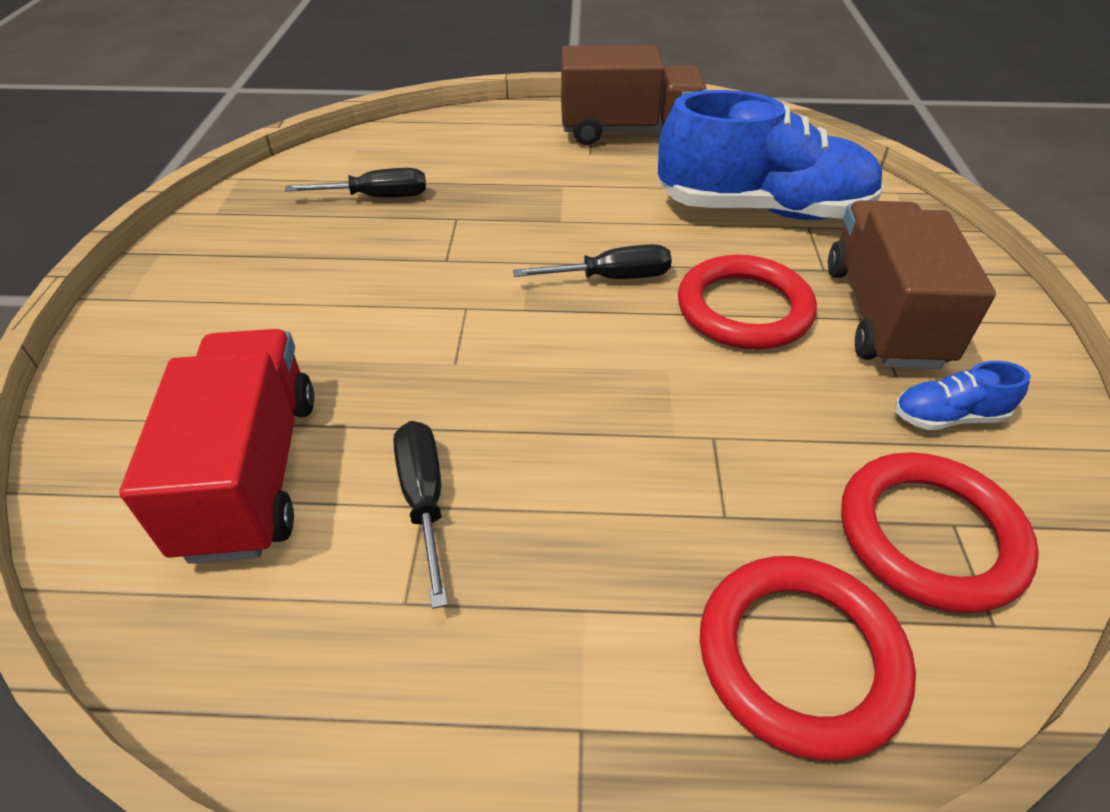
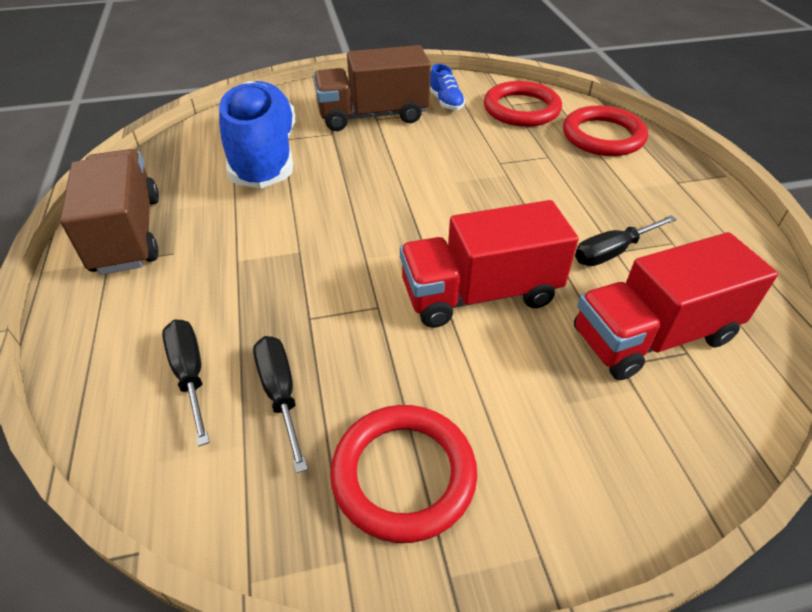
camera: 105 degrees left, 0 degrees up
black screwdriver [513,244,672,279] -> black screwdriver moved to [162,319,210,447]
red ring [678,255,817,350] -> red ring moved to [330,405,477,543]
none -> red truck [400,200,579,328]

